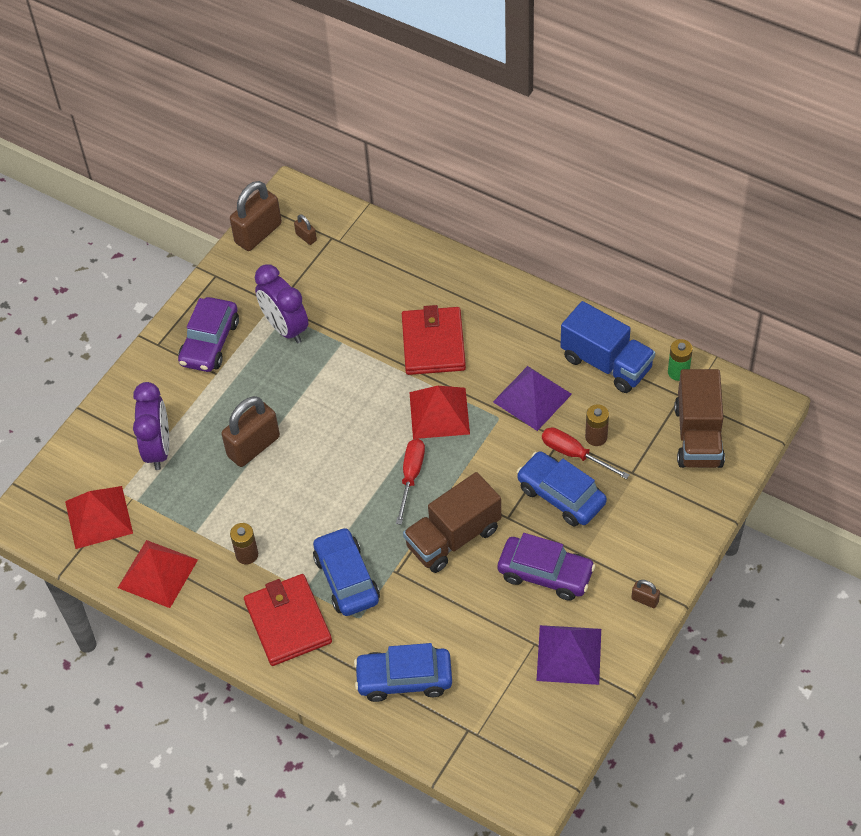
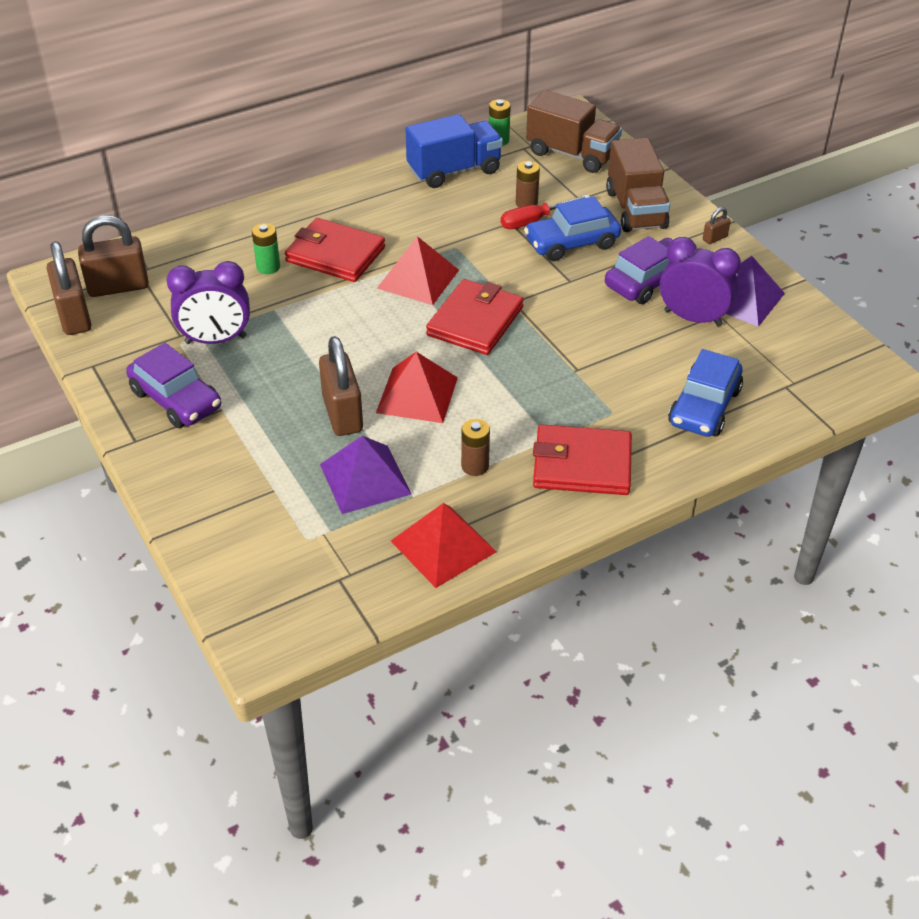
camera: 65 degrees left, 10 degrees down
red pyramid [65,486,133,549] -> red pyramid moved to [376,352,458,423]
purple clock [133,382,169,470] -> purple clock moved to [660,237,741,327]
brown padlock [294,214,317,245] -> brown padlock [78,215,149,297], size x2.21
blue car [313,527,380,616] -> none
red screwdriver [396,439,425,525] -> red wallet [426,279,524,355]
brown truck [403,472,501,573] -> brown truck moved to [606,138,670,232]
purple pyramid [493,366,572,431] -> purple pyramid moved to [320,436,412,514]
none -> green battery [252,223,280,274]

